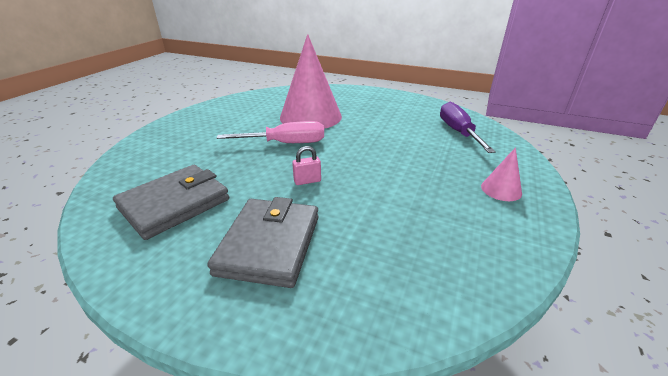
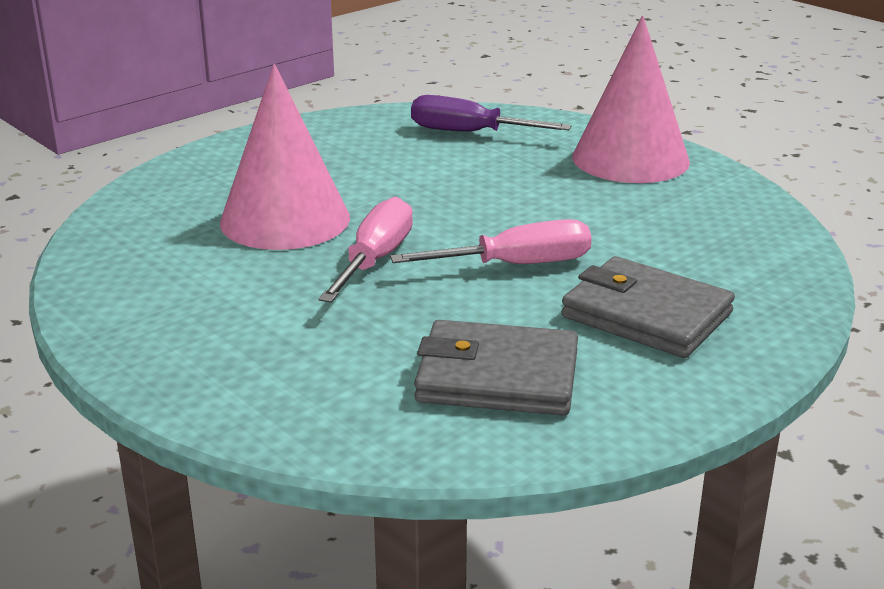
camera: 65 degrees left, 5 degrees down
grey wallet [113,165,229,240] -> grey wallet turned 60 degrees counterclockwise [414,320,578,416]
pink padlock [292,146,321,185] -> pink screwdriver [390,219,592,264]
pink cone [481,147,522,201] -> pink cone [572,16,690,183], size x2.31

